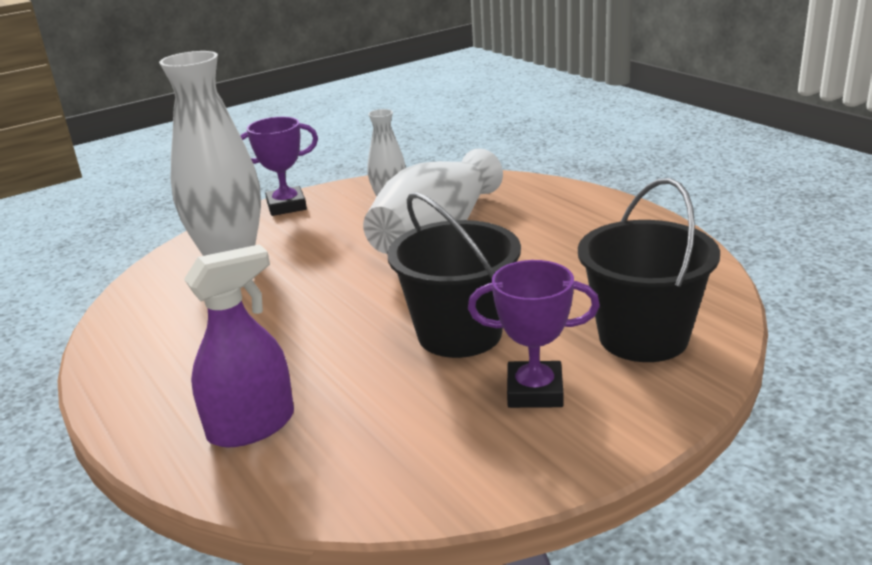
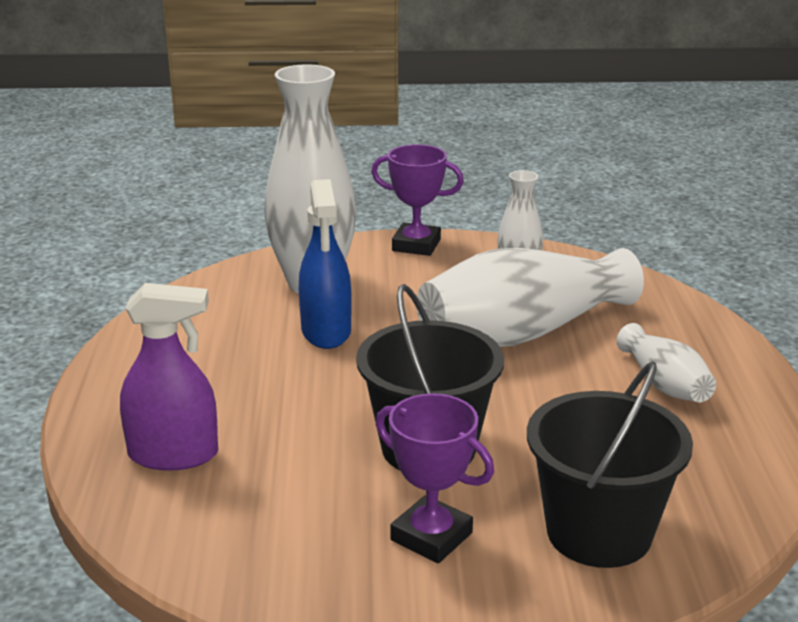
camera: 30 degrees right, 0 degrees up
none -> blue spray bottle [299,179,352,349]
none -> white vase [616,323,716,402]

